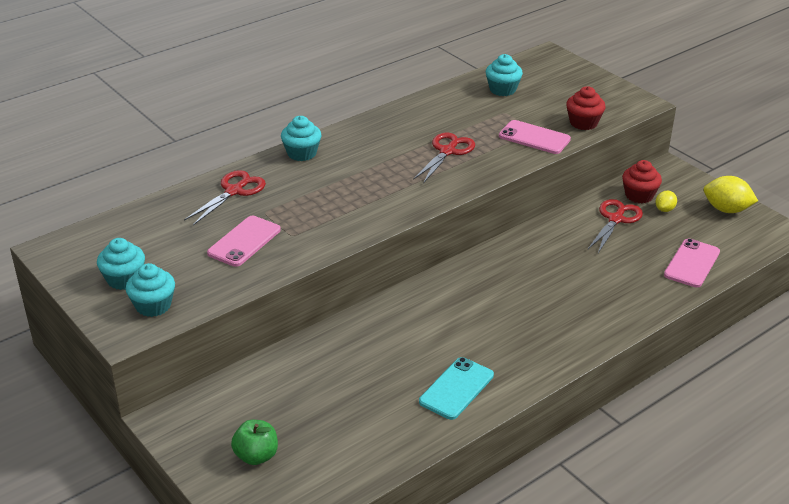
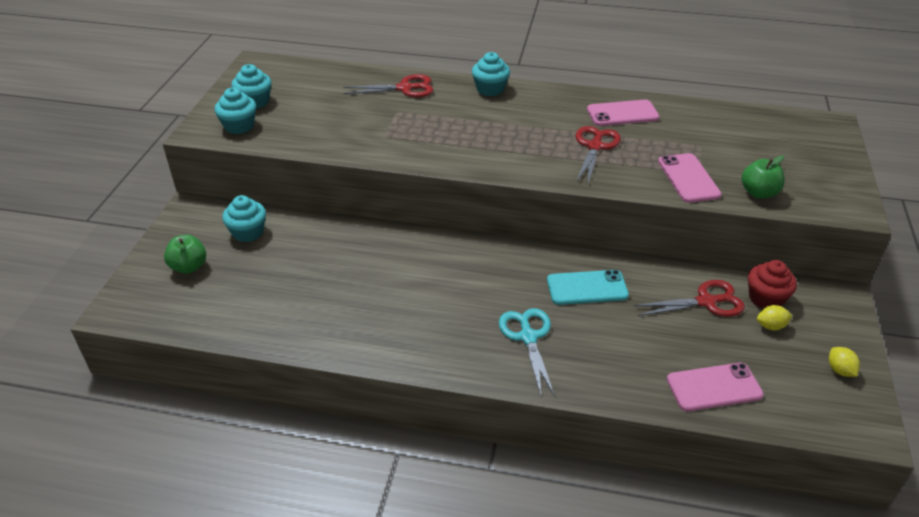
camera: 50 degrees right, 5 degrees up
pink phone [207,216,281,267] -> pink phone moved to [587,100,660,126]
red scissors [413,132,475,183] -> red scissors turned 60 degrees counterclockwise [575,126,621,183]
turquoise phone [419,357,494,420] -> turquoise phone moved to [547,270,629,305]
turquoise cupcake [486,54,523,96] -> turquoise cupcake moved to [222,195,266,242]
red cupcake [566,86,606,130] -> green apple [742,155,785,199]
yellow lemon [704,176,758,213] -> yellow lemon [829,347,860,377], size x0.56
none -> turquoise scissors [499,308,555,397]

